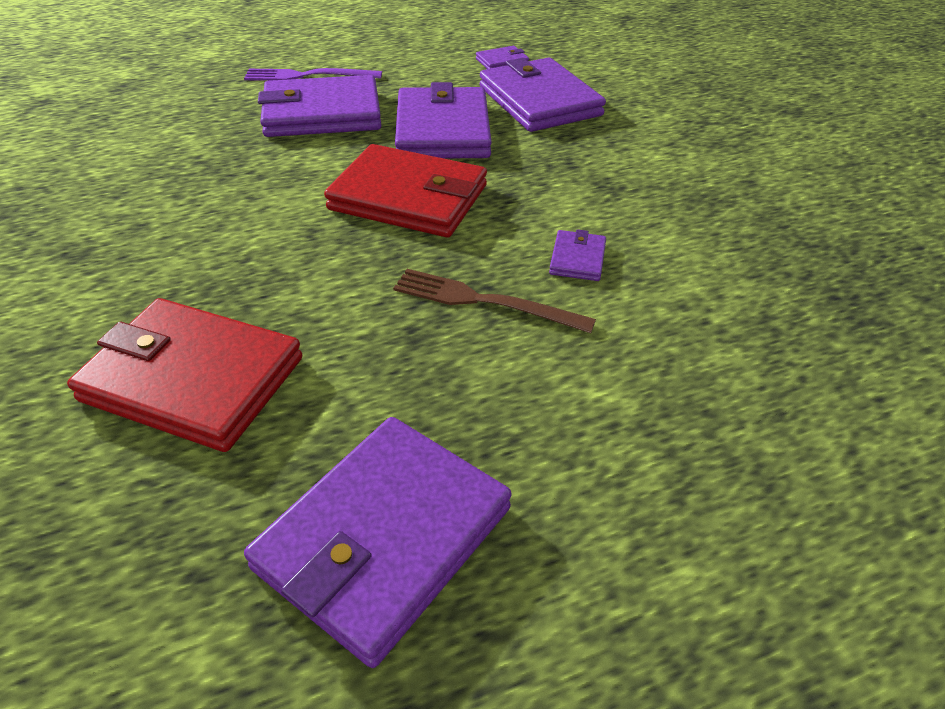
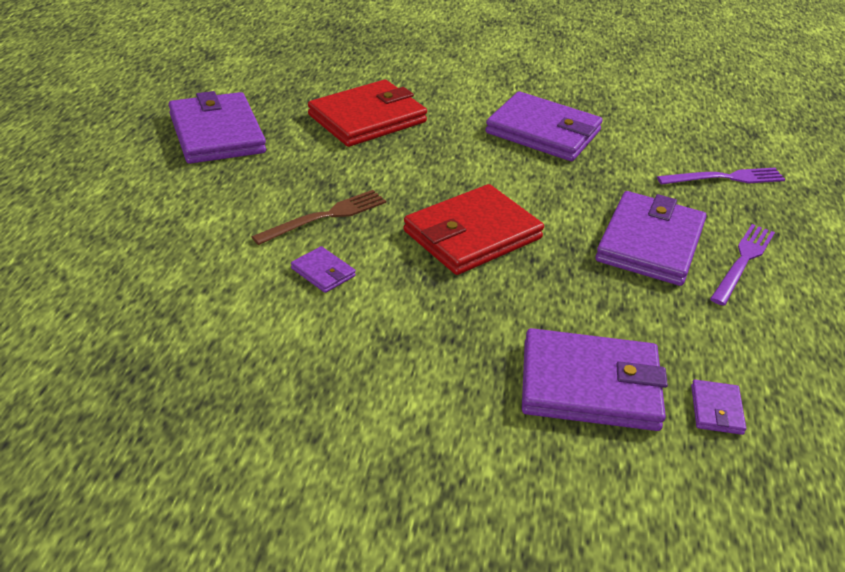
camera: 120 degrees right, 5 degrees down
purple wallet [395,82,492,159] -> purple wallet moved to [485,91,603,161]
none -> purple fork [657,168,785,185]

